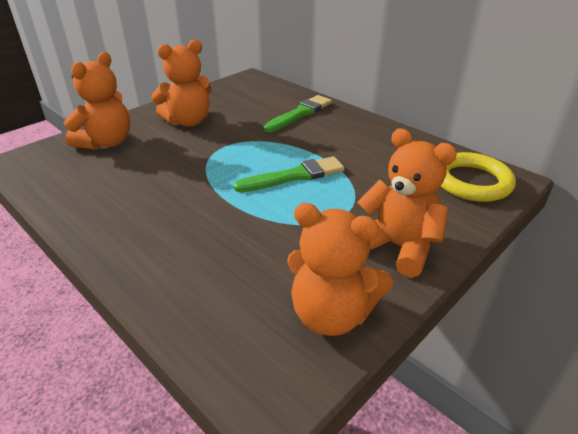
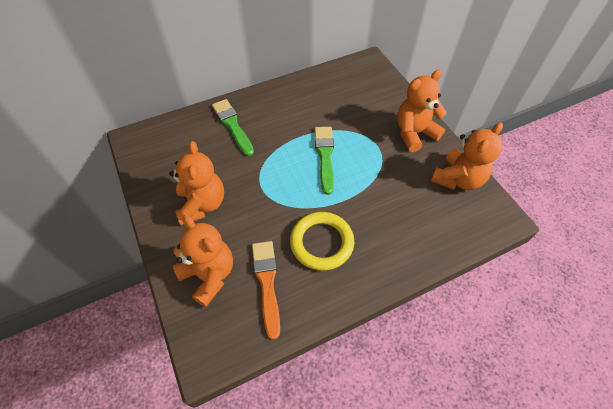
camera: 70 degrees left, 20 degrees up
yellow ring [441,152,516,202] -> yellow ring moved to [290,212,354,271]
none -> orange brush [252,241,280,340]

